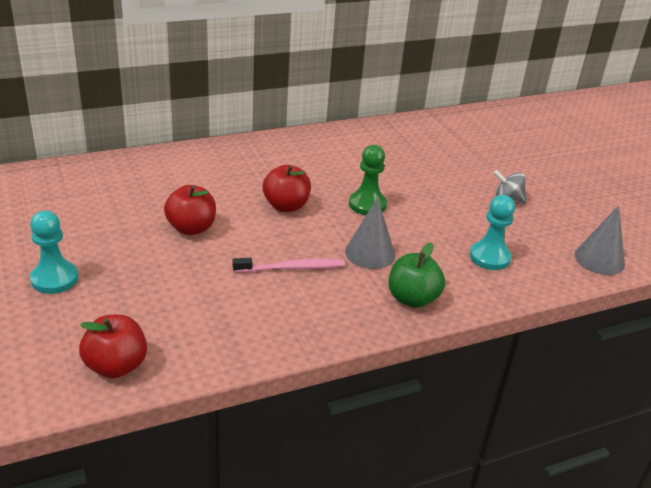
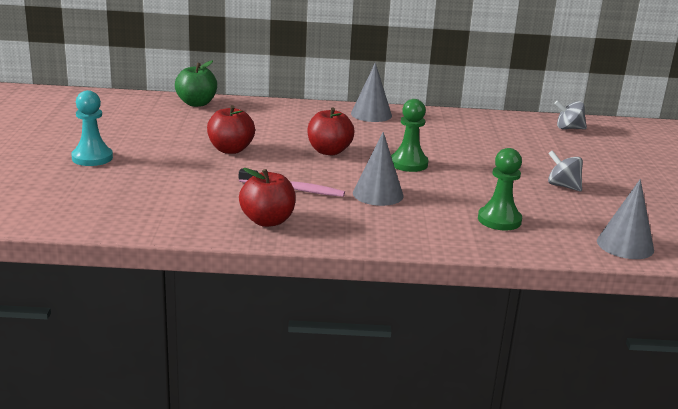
camera: 25 degrees right, 10 degrees down
red apple [79,315,147,378] -> red apple moved to [239,168,296,227]
green apple [388,243,445,308] -> green apple moved to [175,60,217,107]
turquoise pawn [470,195,515,270] -> green pawn [478,148,522,230]
none -> grey cone [351,62,392,122]
none -> grey spinning top [554,101,587,129]

